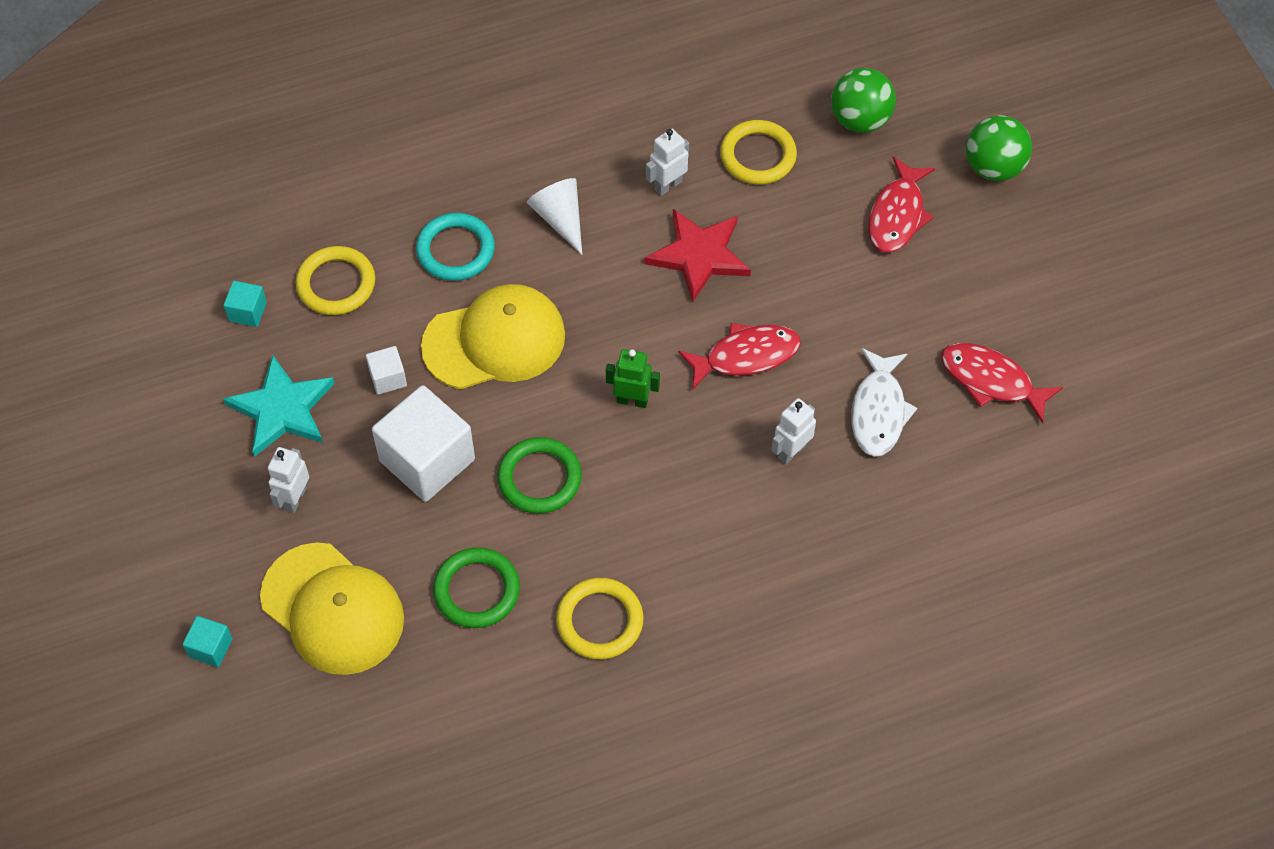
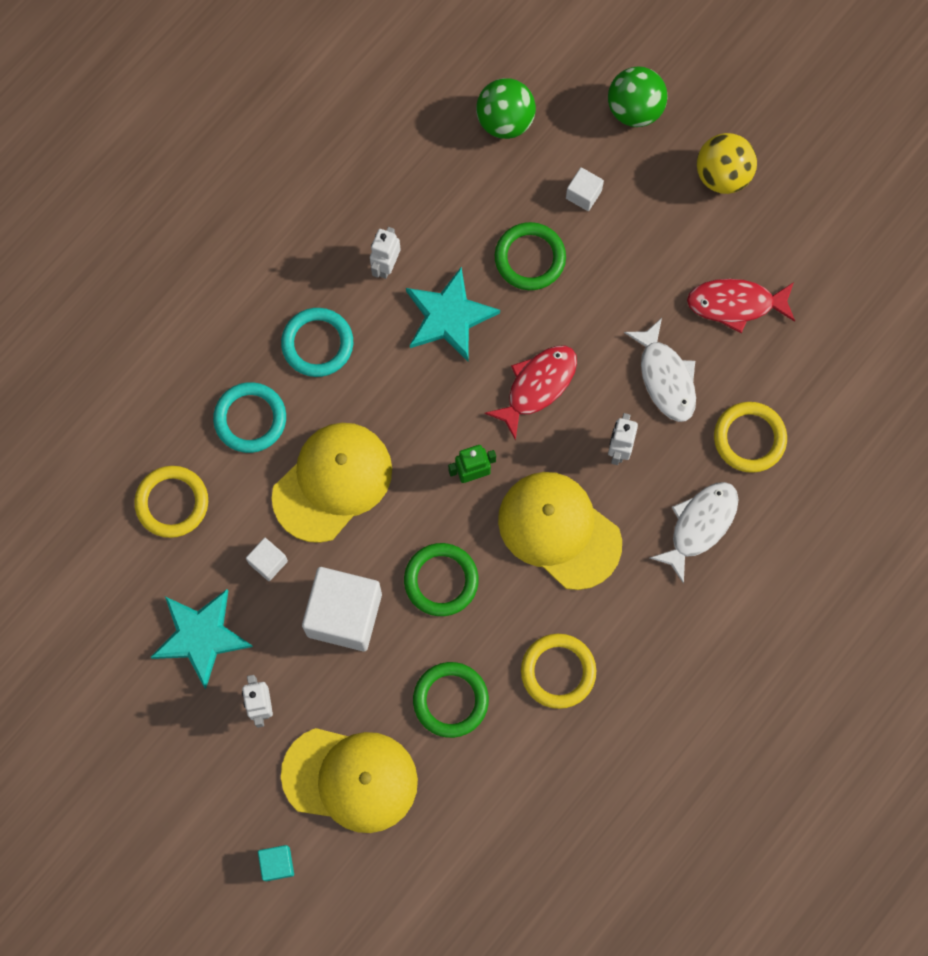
camera: 30 degrees left, 15 degrees up
turquoise cube [224,281,267,327] -> none
white cone [527,178,582,255] -> turquoise ring [281,308,353,377]
red star [644,209,751,303] -> turquoise star [406,267,500,361]
yellow ring [720,120,797,184] -> yellow ring moved to [714,402,787,473]
red fish [868,156,935,253] -> white cube [566,167,604,211]
none -> green ring [495,222,566,290]
none -> yellow cap [498,472,622,590]
none -> white fish [650,482,739,584]
none -> yellow ball [697,133,757,194]

